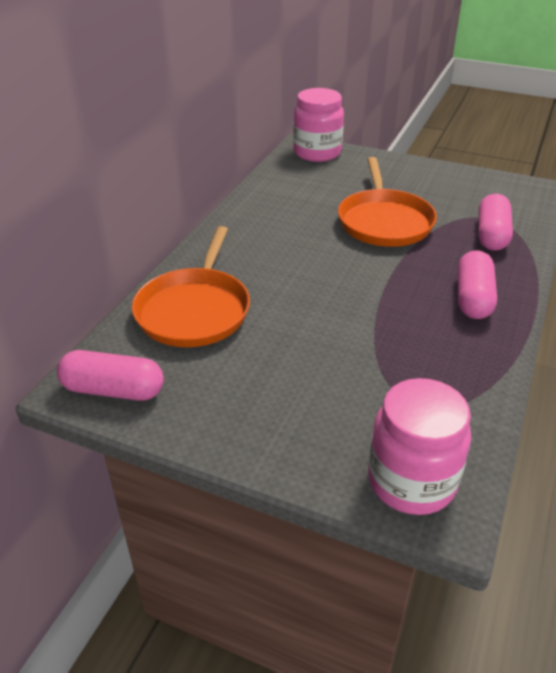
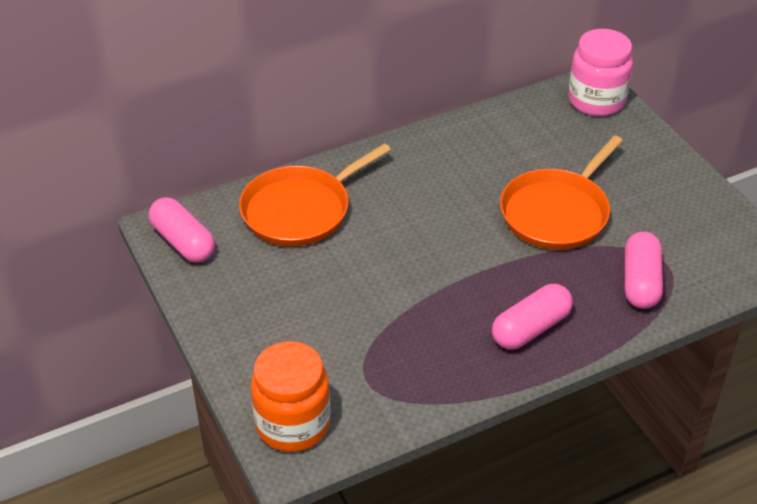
camera: 40 degrees right, 5 degrees up
pink jar [368,378,471,515] -> orange jar [251,341,331,452]
pink capsule [478,194,513,251] -> pink capsule turned 45 degrees counterclockwise [625,232,663,309]

